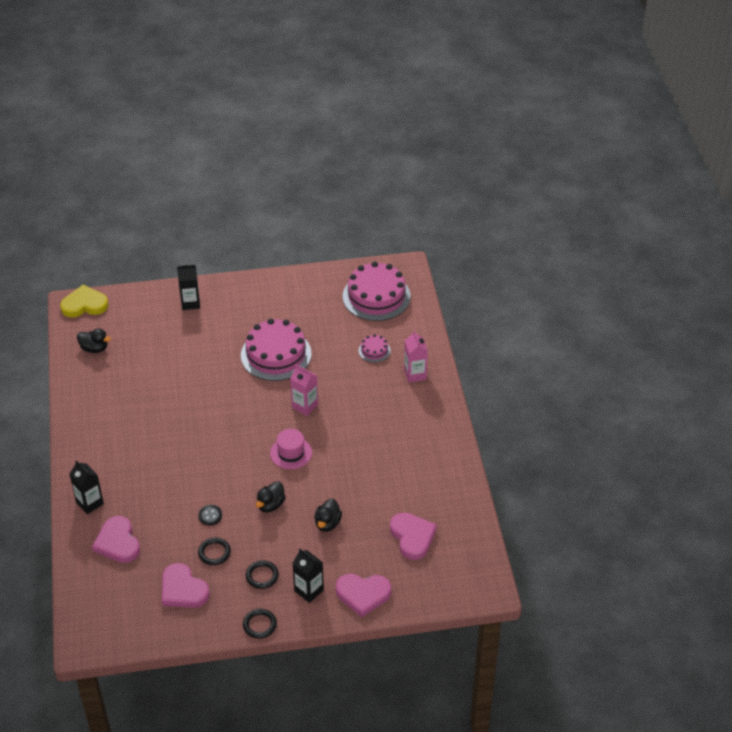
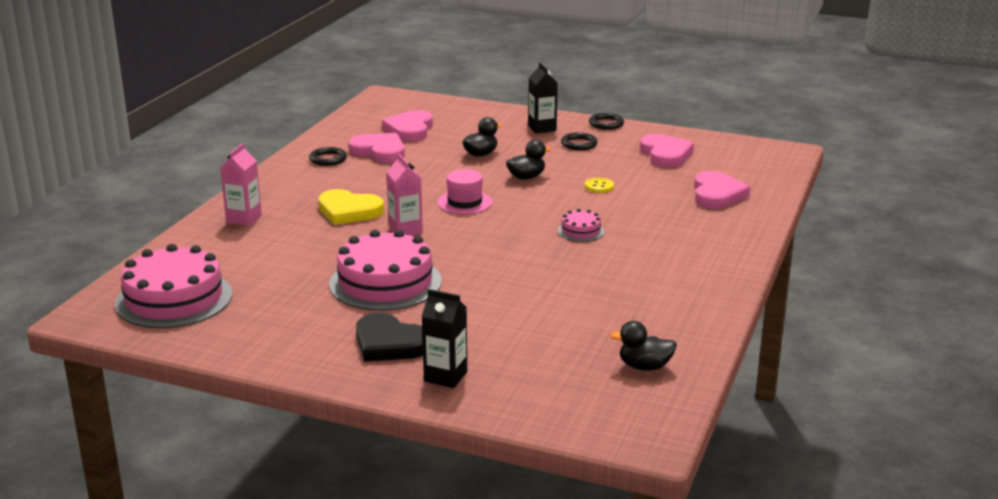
camera: 150 degrees left, 20 degrees down
yellow heart [60,285,109,318] -> yellow heart moved to [318,189,384,225]
black carton [70,460,104,514] -> none
black duck [77,328,111,353] -> black duck turned 45 degrees counterclockwise [610,321,677,371]
black button [198,505,222,525] -> yellow button [585,178,614,193]
black ring [198,537,231,565] -> black ring moved to [309,147,347,166]
pink heart [336,574,391,617] -> pink heart moved to [349,133,405,163]
pink cake [359,334,390,363] -> pink cake moved to [558,209,605,242]
none -> black heart [356,313,423,362]

